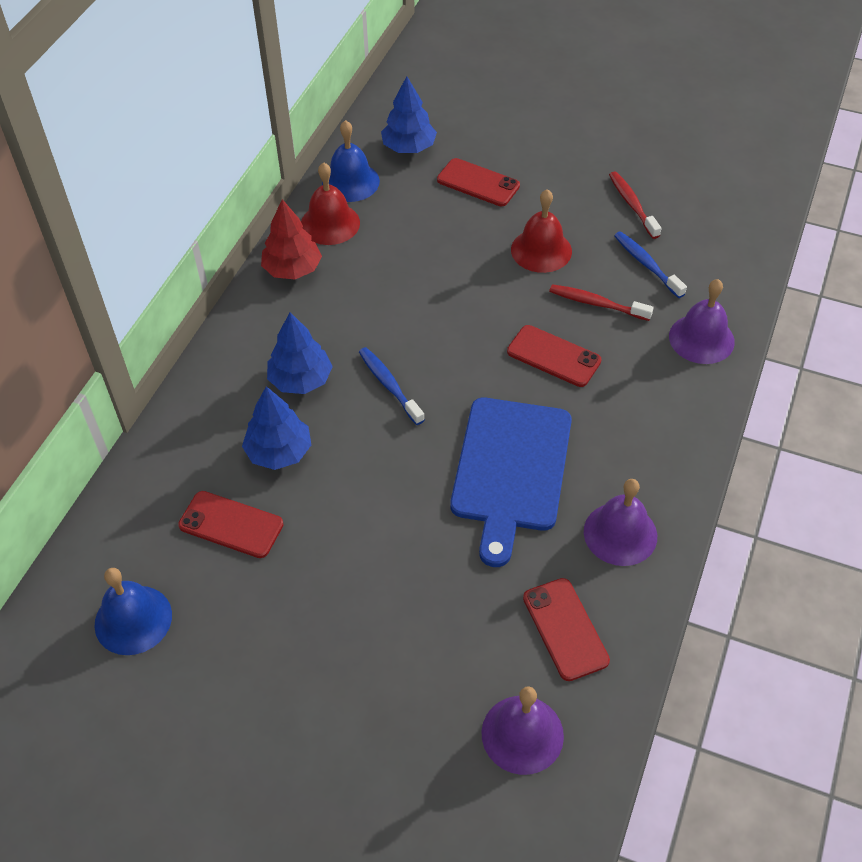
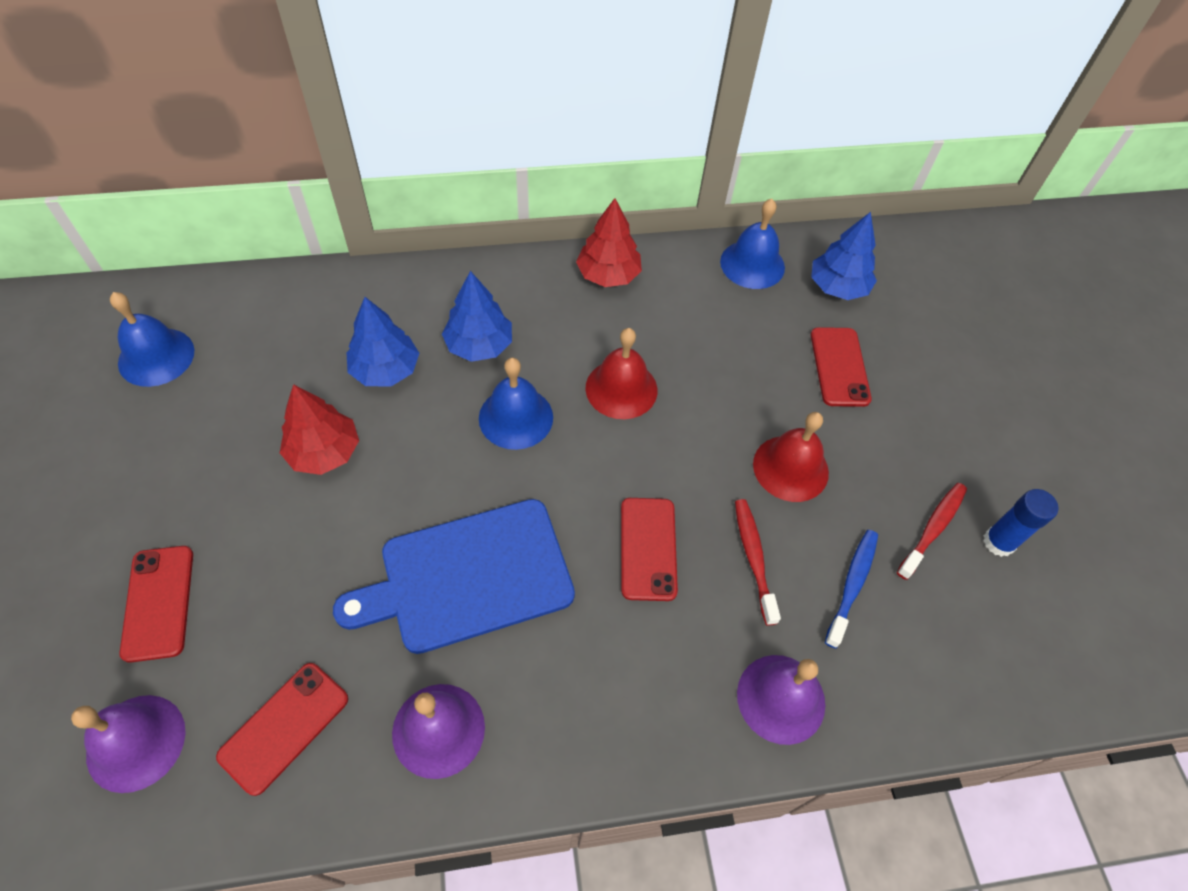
camera: 55 degrees right, 5 degrees up
red phone [178,491,284,558] -> red phone moved to [119,546,193,663]
red bell [301,162,360,245] -> red bell moved to [585,328,657,419]
blue toothbrush [359,347,425,425] -> blue bell [479,358,553,450]
none -> red tree [280,384,359,475]
none -> blue glue stick [983,489,1059,557]

